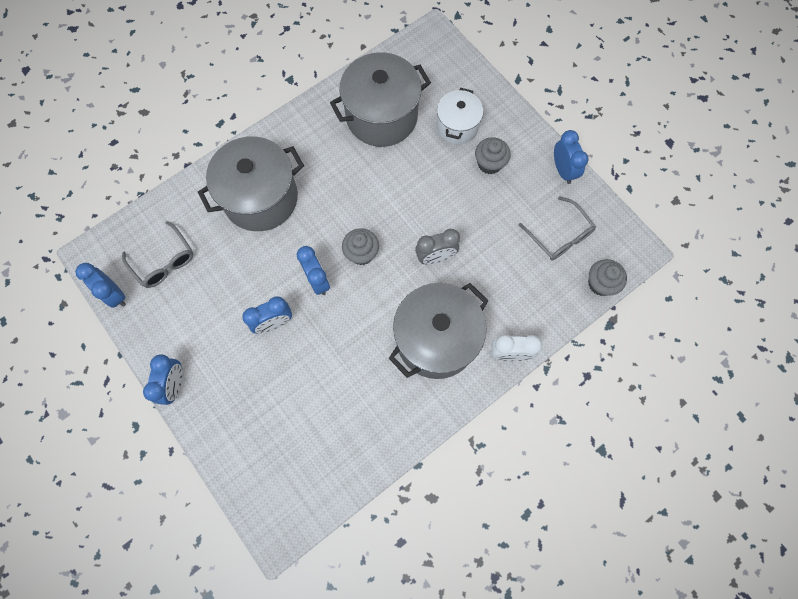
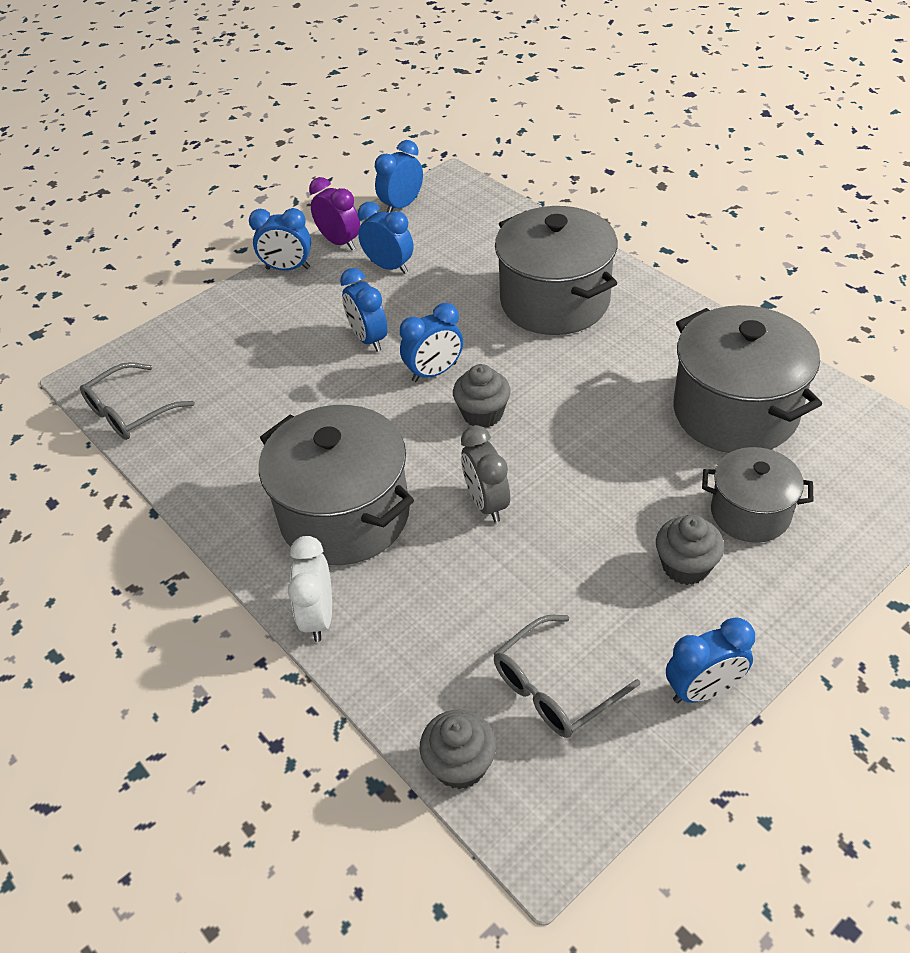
camera: 90 degrees right, 25 degrees down
grey glasses [122,221,193,288] -> grey glasses moved to [80,362,195,440]
white pot [437,88,484,144] -> grey pot [702,447,813,543]
none -> purple clock [309,177,360,250]
none -> blue clock [358,202,413,274]

